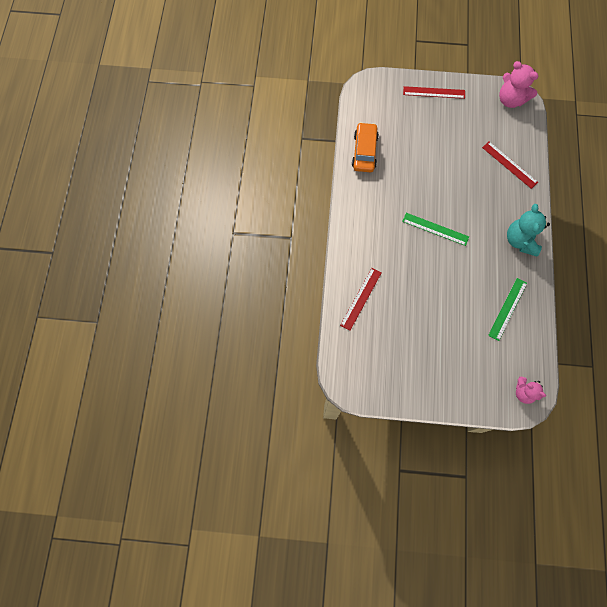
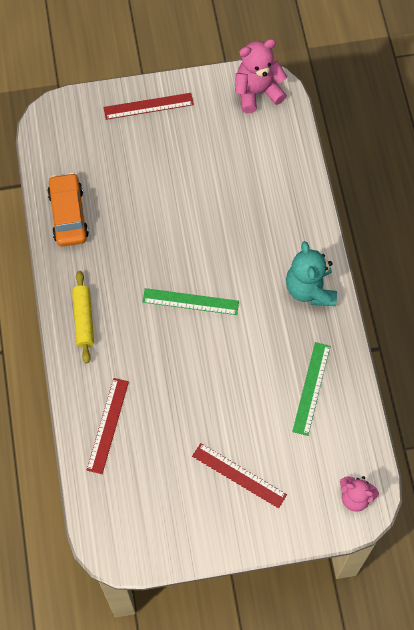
camera: 15 degrees left, 5 degrees down
red ruler [482,142,538,189] -> red ruler moved to [192,443,287,508]
pink teddy bear [499,61,538,108] -> pink teddy bear turned 135 degrees clockwise [235,39,287,113]
none -> yellow rolling pin [72,271,94,363]

